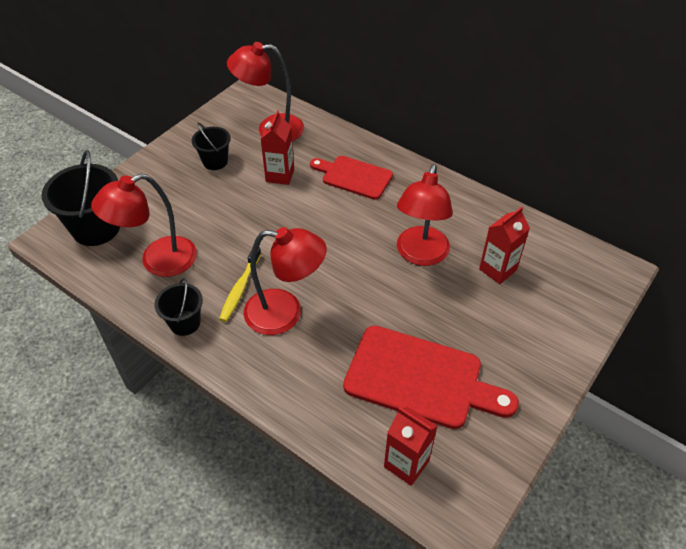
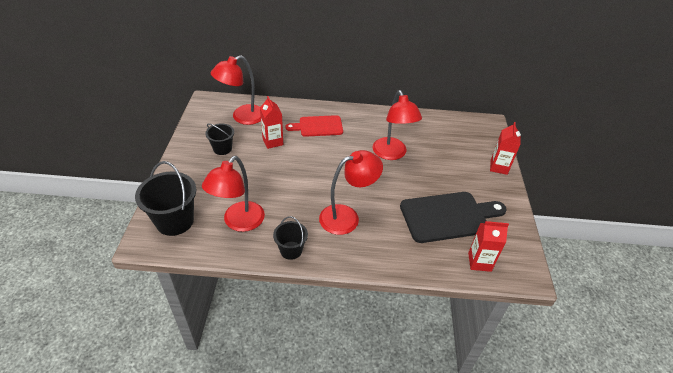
camera: 35 degrees left, 5 degrees down
yellow toothbrush [219,247,261,322] -> none
red cutting board [343,325,519,429] -> black cutting board [400,192,507,243]
red carton [479,207,530,284] -> red carton moved to [490,122,521,175]

